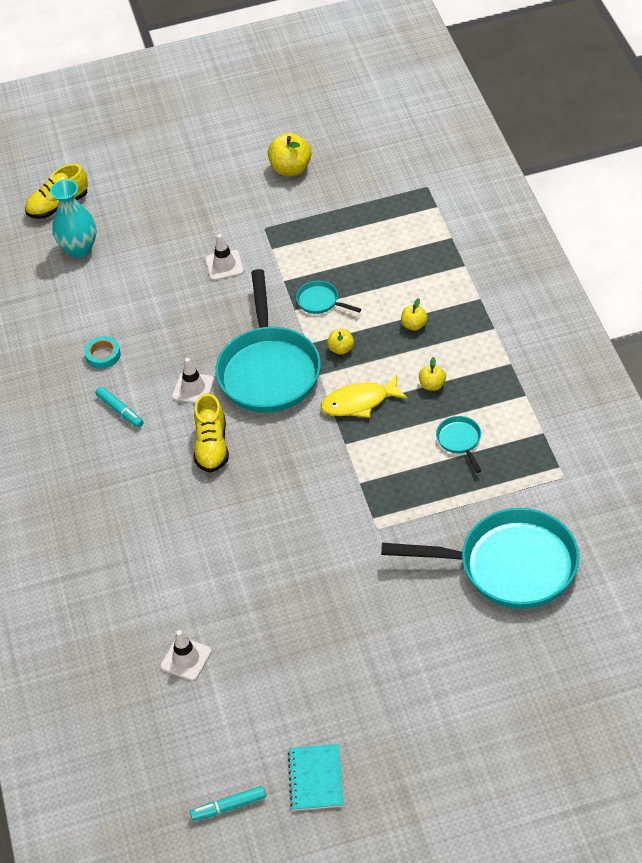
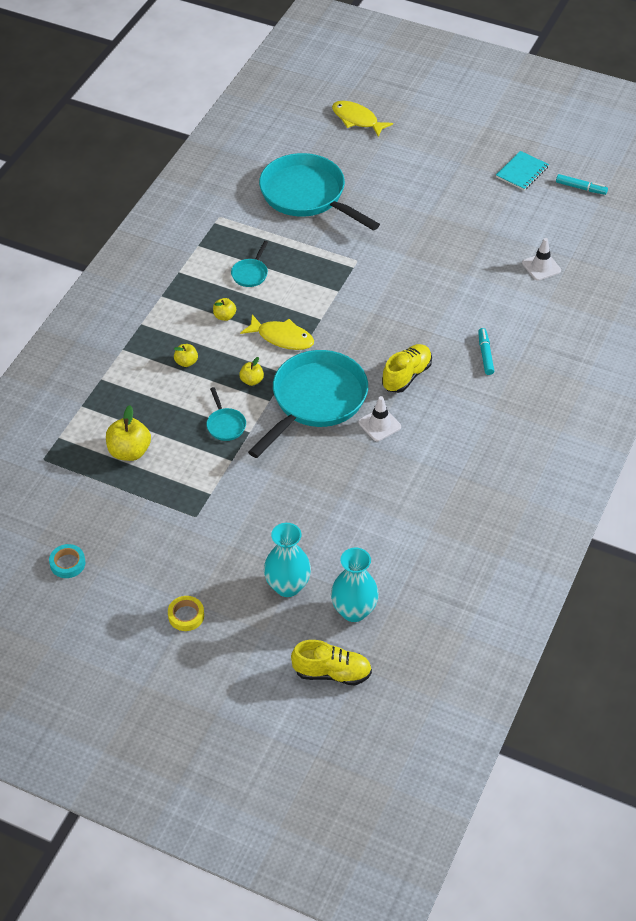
camera: 145 degrees left, 0 degrees up
turquoise tape [84,336,121,369] -> turquoise tape moved to [49,544,85,578]
turquoise marker [95,386,144,428] -> turquoise marker moved to [478,328,494,375]
white traffic cone [205,234,244,281] -> none
yellow apple [268,133,312,176] -> yellow apple moved to [106,405,151,461]
none -> yellow tape [168,596,204,631]
none -> turquoise vase [264,523,311,597]
none -> yellow fish [332,101,393,137]

